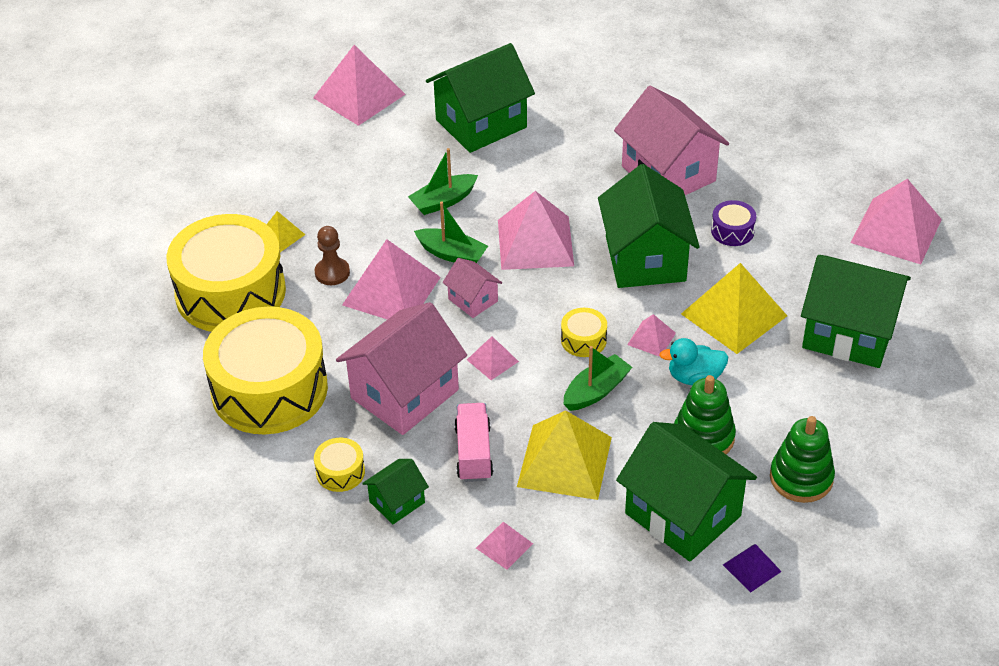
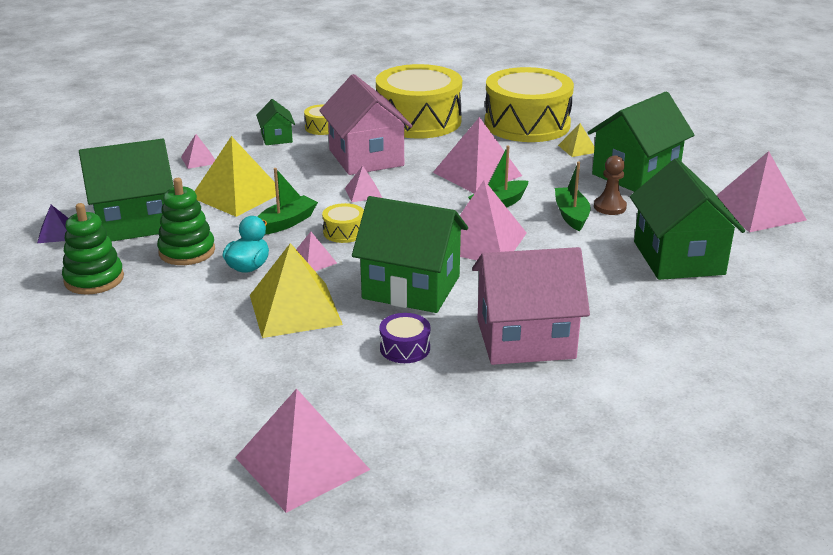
camera: 115 degrees right, 15 degrees down
brown pawn [315,226,350,285] -> brown pawn moved to [594,155,627,215]
pink house [442,258,502,318] -> none
pink truck [454,403,494,482] -> none
green boat [564,346,632,411] -> green boat turned 120 degrees counterclockwise [257,168,318,235]
green house [801,255,911,368] -> green house moved to [587,91,694,192]

